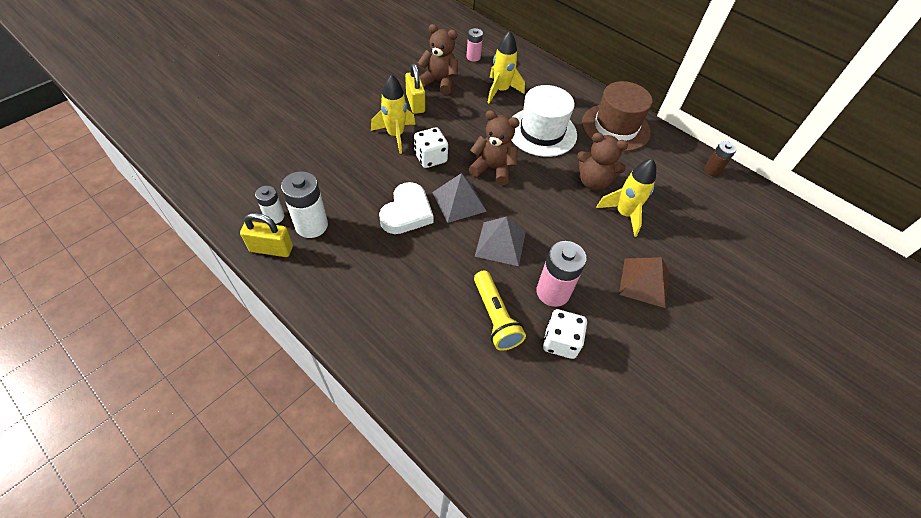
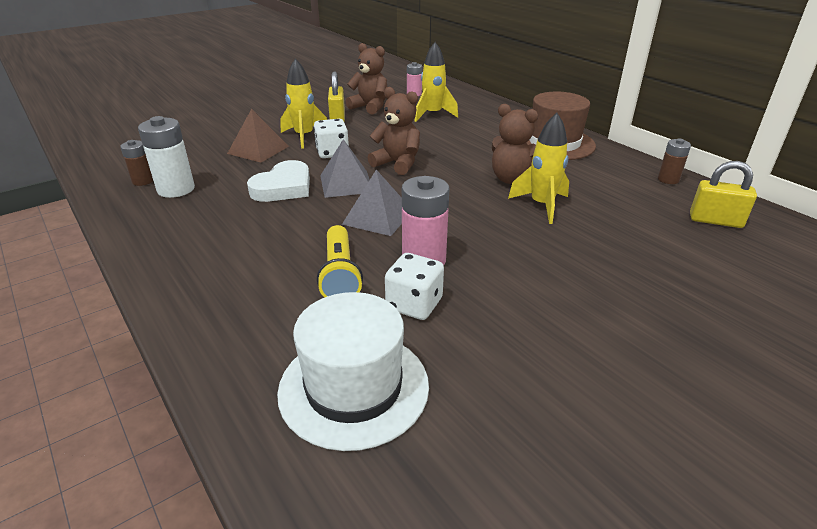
camera: 15 degrees right, 20 degrees down
yellow padlock [240,213,293,257] -> yellow padlock moved to [690,161,757,228]
white battery [255,186,284,224] -> brown battery [120,140,153,186]
white hat [512,85,577,157] -> white hat moved to [277,292,429,451]
brown pyramid [619,257,669,308] -> brown pyramid moved to [227,109,289,163]

